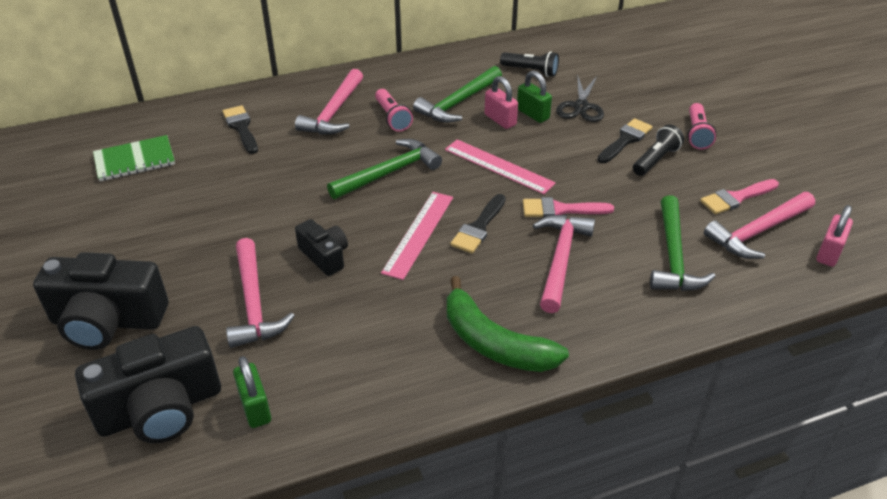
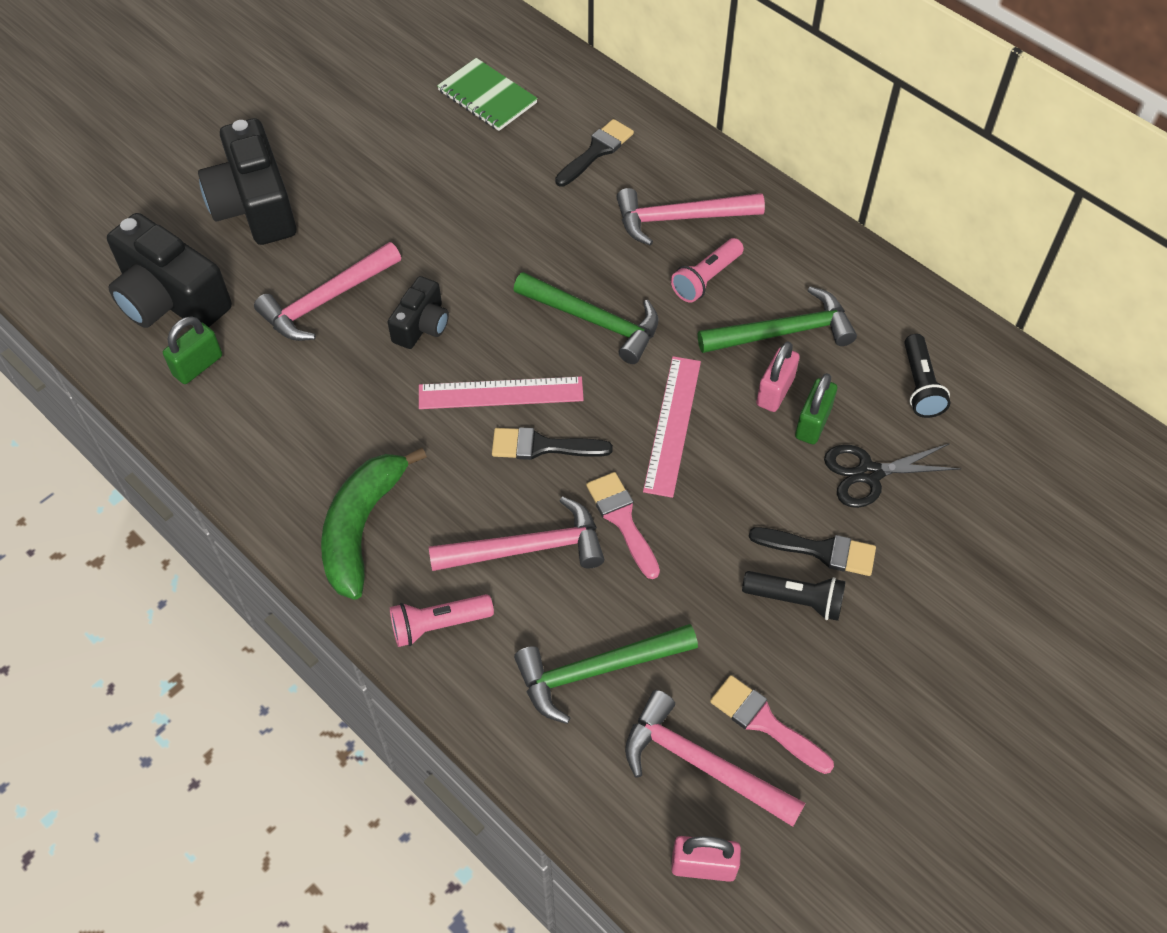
camera: 65 degrees right, 15 degrees up
green hammer [413,66,502,123] -> green hammer turned 150 degrees clockwise [698,286,857,353]
pink flashlight [687,103,716,150] -> pink flashlight moved to [390,594,494,647]

